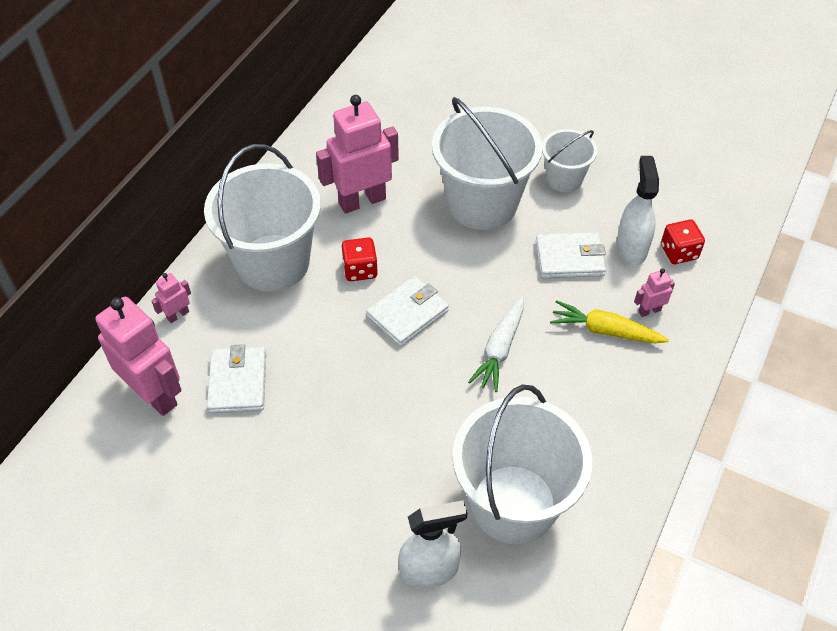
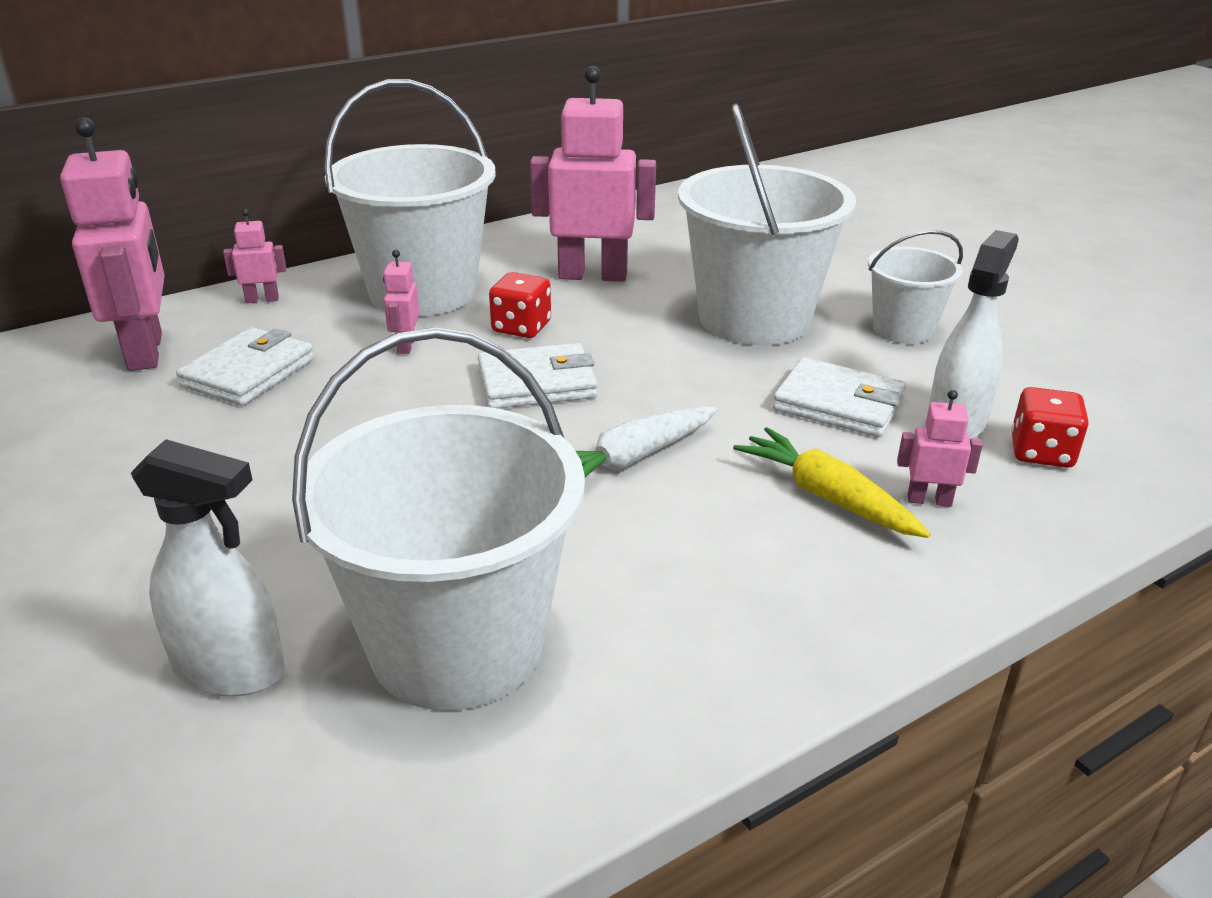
camera: 30 degrees right, 20 degrees down
none -> pink robot [383,250,420,354]

